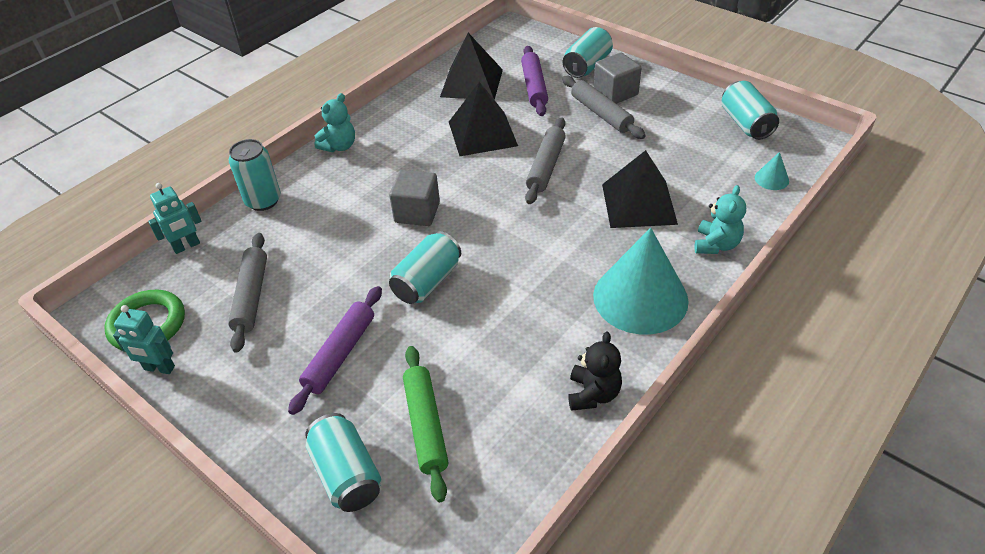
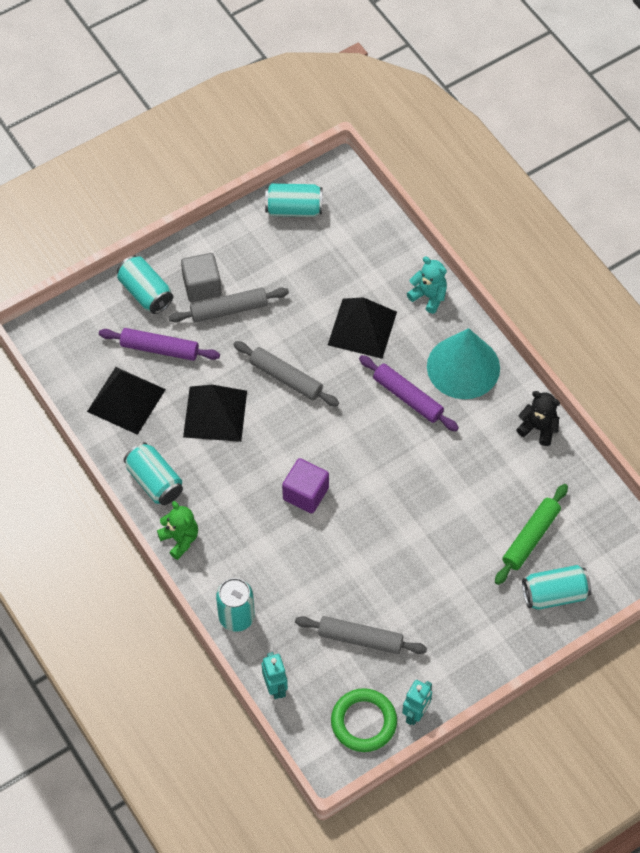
camera: 75 degrees left, 15 degrees up
purple rolling pin [288,286,382,415] -> purple rolling pin moved to [359,355,459,431]
turquoise teddy bear [315,93,355,152] -> green teddy bear [157,501,198,560]
grey cube [389,170,440,226] -> purple cube [282,458,329,513]
turquoise can [389,231,461,304] -> turquoise can moved to [124,442,183,505]
green rolling pin [403,346,448,502] -> green rolling pin turned 60 degrees counterclockwise [495,484,568,585]
turquoise cone [755,152,789,190] -> none

